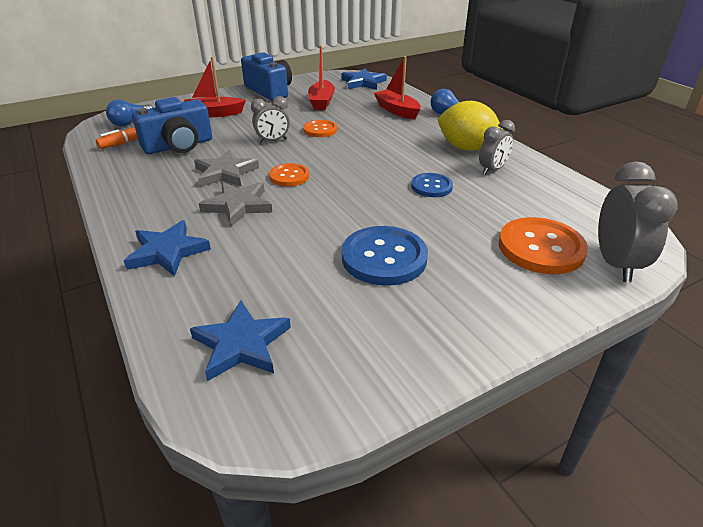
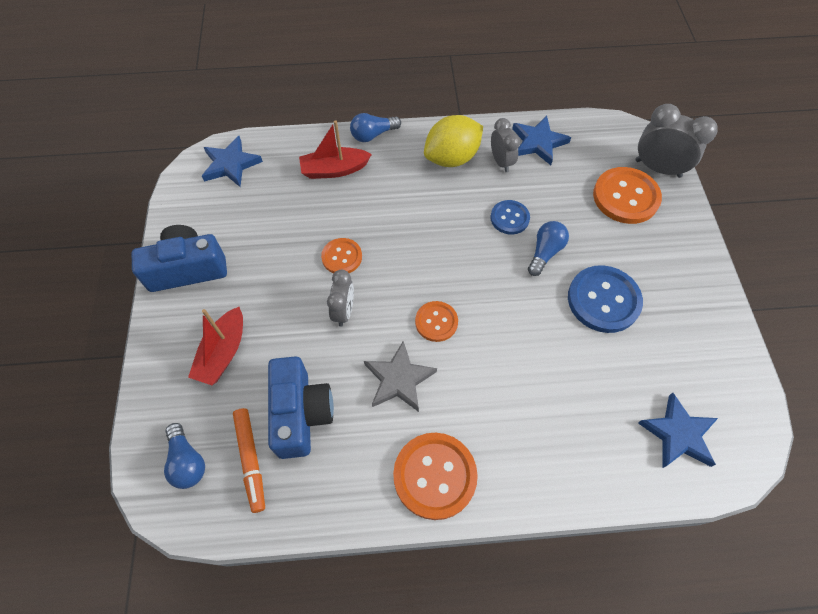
camera: 65 degrees left, 25 degrees up
blue star [124,220,211,276] -> blue star moved to [512,116,571,165]
grey star [199,182,272,227] -> none
red boat [308,45,335,110] -> none
none -> orange button [393,433,478,520]
none -> blue light bulb [528,221,569,276]

